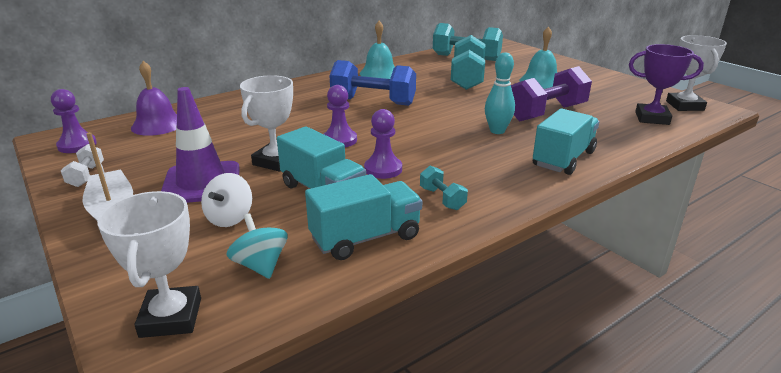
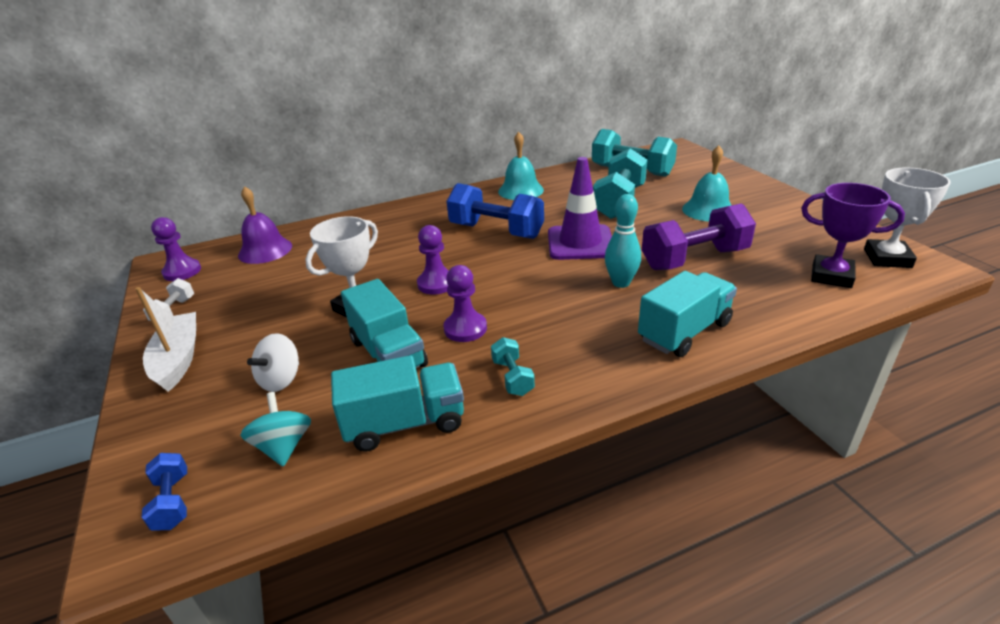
camera: 15 degrees right, 5 degrees up
white trophy [97,191,201,338] -> blue dumbbell [142,453,187,531]
purple traffic cone [161,87,240,203] -> purple traffic cone moved to [548,157,612,260]

